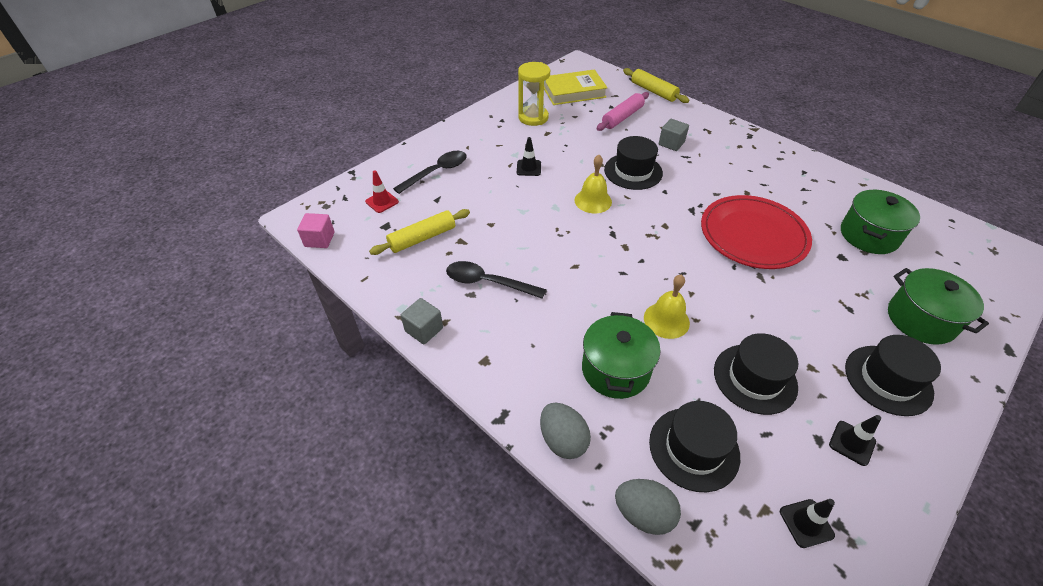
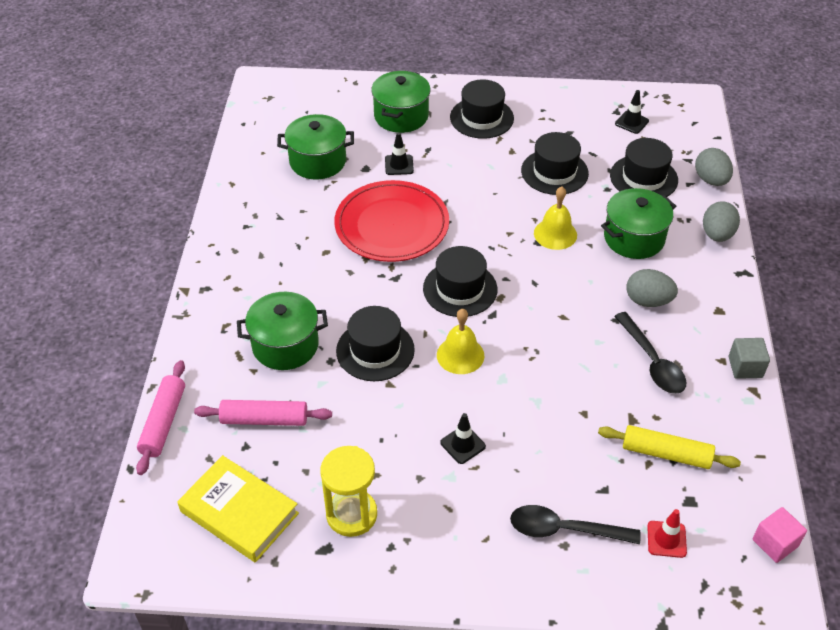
camera: 130 degrees left, 0 degrees up
yellow rolling pin [623,68,689,103] -> pink rolling pin [136,360,185,475]
grey cube [659,119,689,151] -> green pot [237,292,328,370]
black traffic cone [829,415,881,466] -> black traffic cone moved to [385,132,414,175]
none -> black hat [423,246,497,317]
none -> grey egg [626,269,678,307]

